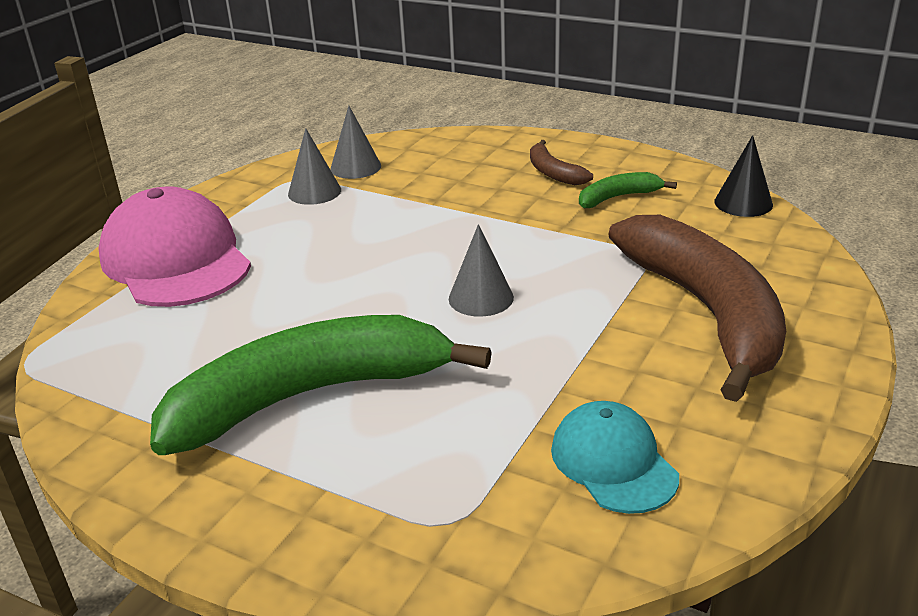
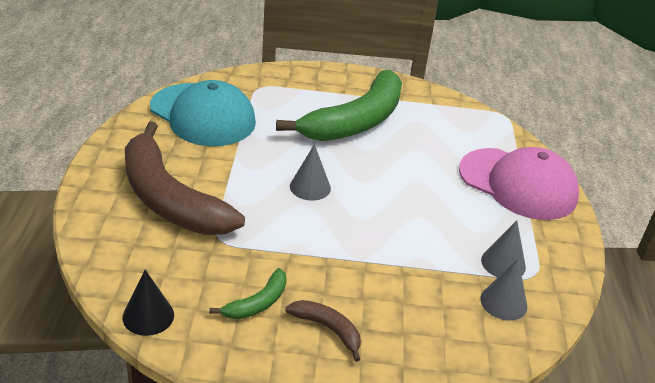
camera: 150 degrees right, 5 degrees up
turquoise cap [551,401,679,514] -> turquoise cap [150,80,256,146], size x1.77

